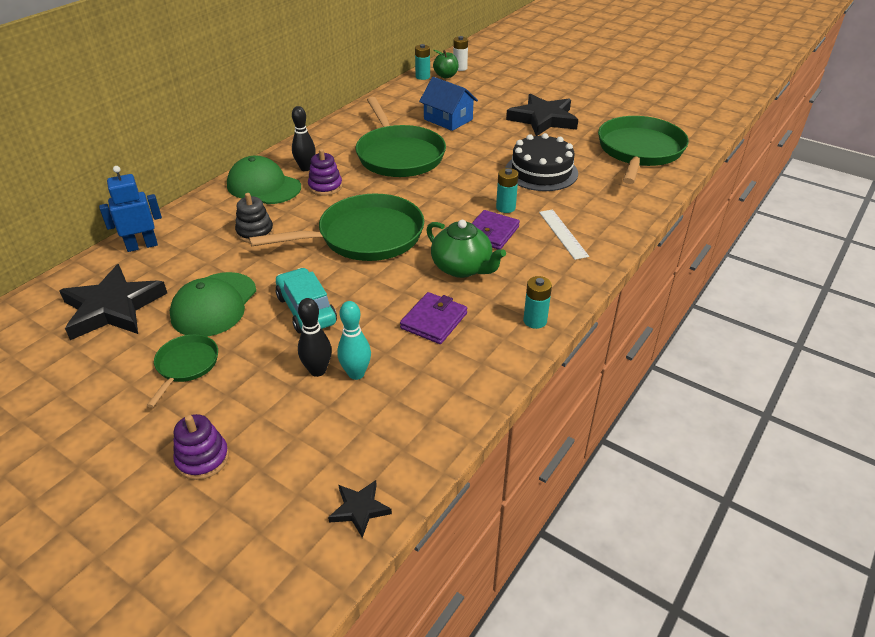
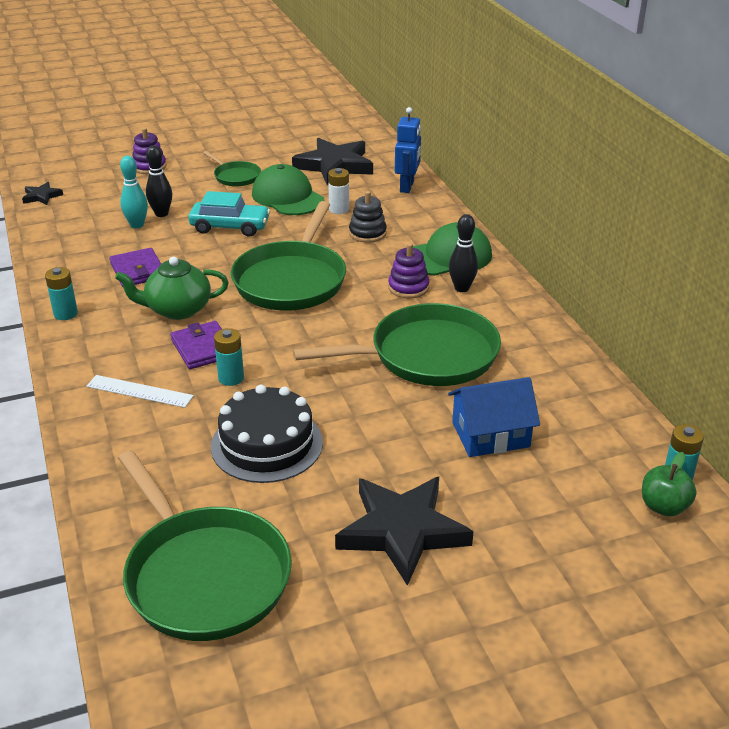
camera: 125 degrees right, 5 degrees down
green pan [356,97,446,177] -> green pan turned 150 degrees clockwise [293,303,501,386]
white battery [453,36,468,71] -> white battery moved to [328,168,349,214]

